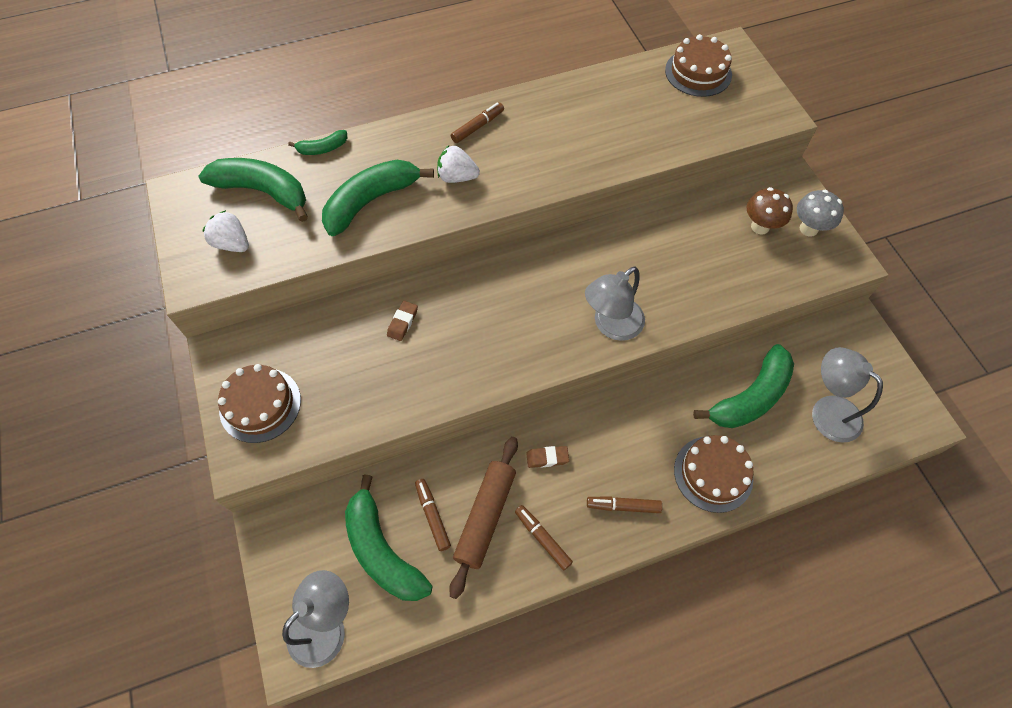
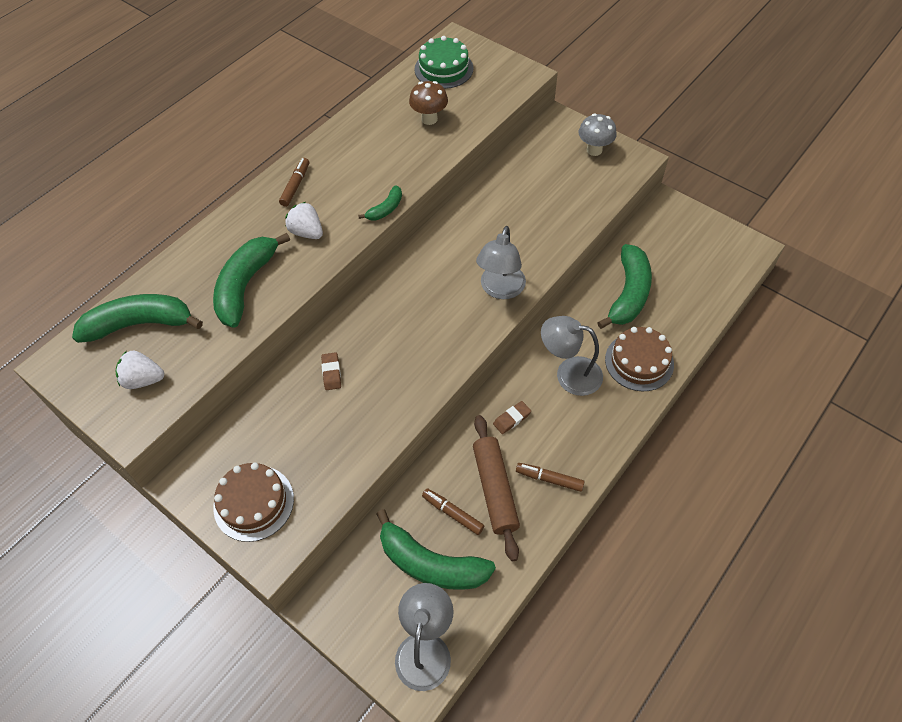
camera: 30 degrees left, 5 degrees down
green banana [288,130,347,155] -> green banana moved to [358,185,402,221]
white strawberry [437,145,480,183] -> white strawberry turned 60 degrees clockwise [285,202,323,239]
brown marker [587,496,662,513] -> none
brown cake [665,34,732,97] -> green cake [414,36,473,89]
brown mushroom [746,187,793,235] -> brown mushroom moved to [409,81,448,125]
grey lamp [812,347,883,443] -> grey lamp moved to [541,316,603,396]

